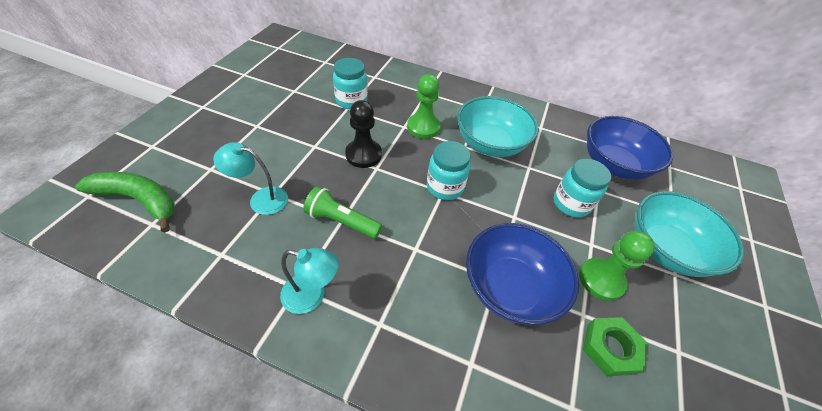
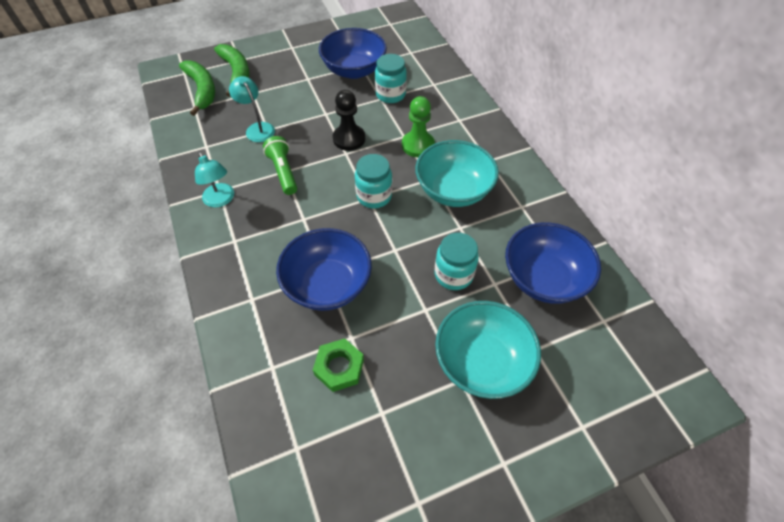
camera: 50 degrees right, 5 degrees up
green pawn [579,231,655,301] -> none
none -> green banana [214,44,250,97]
none -> blue bowl [319,28,387,79]

